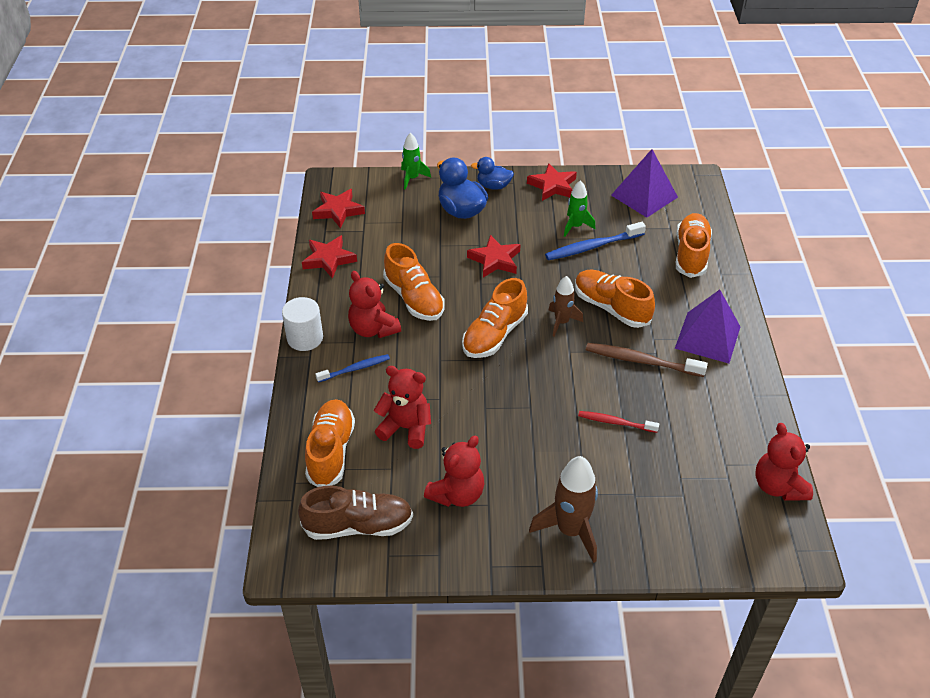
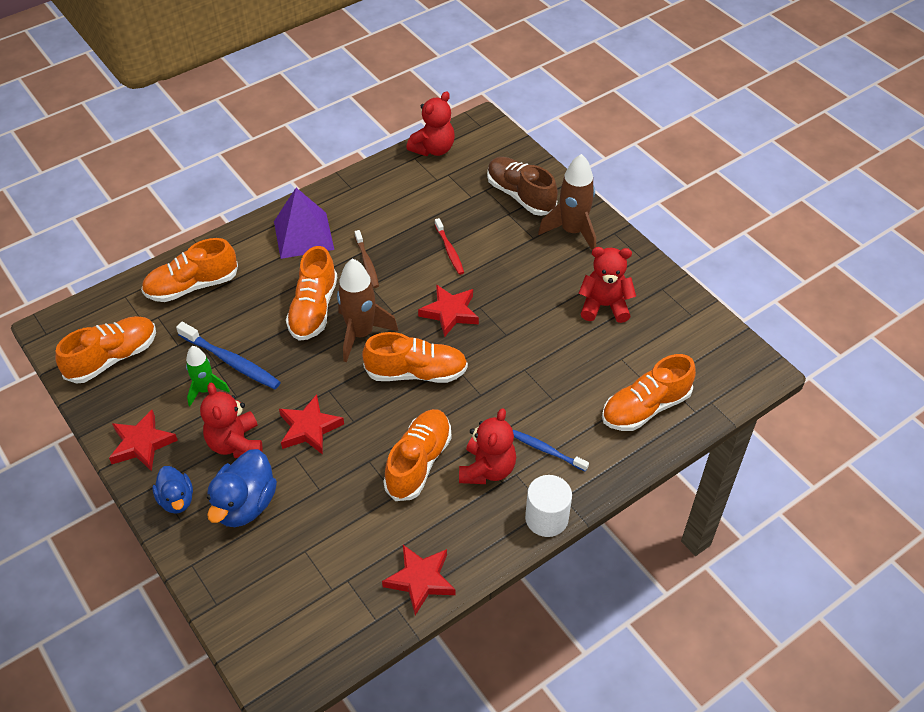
camera: 125 degrees left, 5 degrees up
brown shoe [298,486,413,540] -> brown shoe moved to [487,157,558,216]
red star [312,189,365,229] -> red star moved to [418,284,479,337]
red teddy bear [374,366,431,449] -> red teddy bear moved to [200,383,262,458]
green rocket [401,133,431,190] -> none
brown rocket [549,276,583,337] -> brown rocket [337,258,398,362], size x1.62
brown toothbrush [586,343,708,377] -> brown toothbrush [355,230,379,288], size x0.63
purple pyramid [611,149,678,218] -> orange shoe [55,316,156,384]

